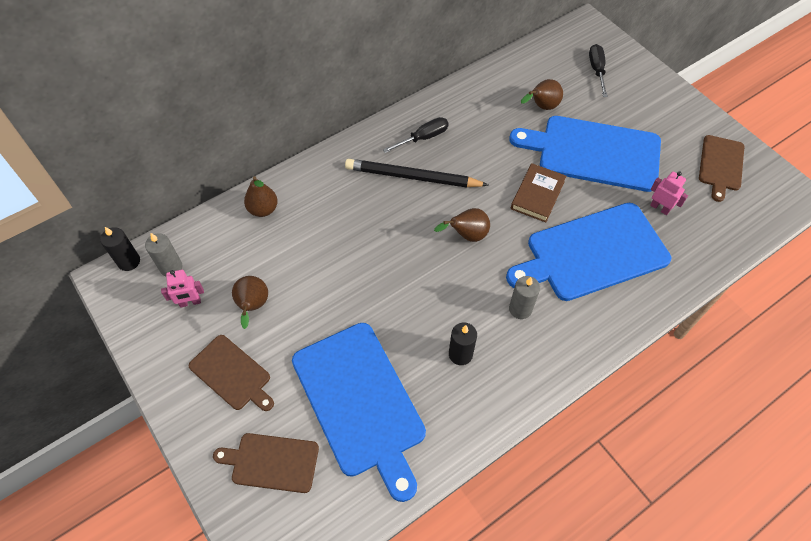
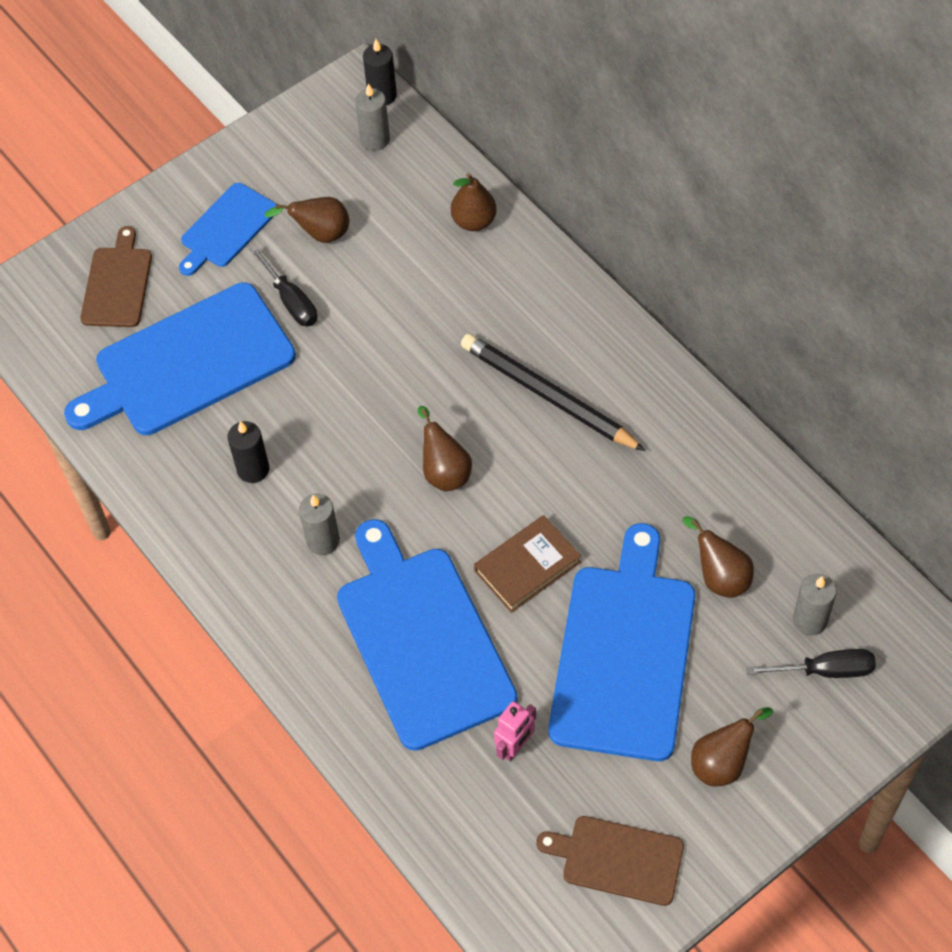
camera: 90 degrees right, 0 degrees up
pink robot [161,270,204,308] -> none
brown cutting board [189,335,274,411] -> blue cutting board [179,183,276,276]
black pencil [345,159,488,188] -> black pencil turned 60 degrees counterclockwise [461,333,645,451]
black screwdriver [383,117,449,153] -> black screwdriver moved to [250,246,317,326]
brown book [511,163,566,222] -> brown book turned 60 degrees counterclockwise [474,515,581,613]
none -> brown pear [691,707,773,787]
none -> grey candle [793,574,837,635]

